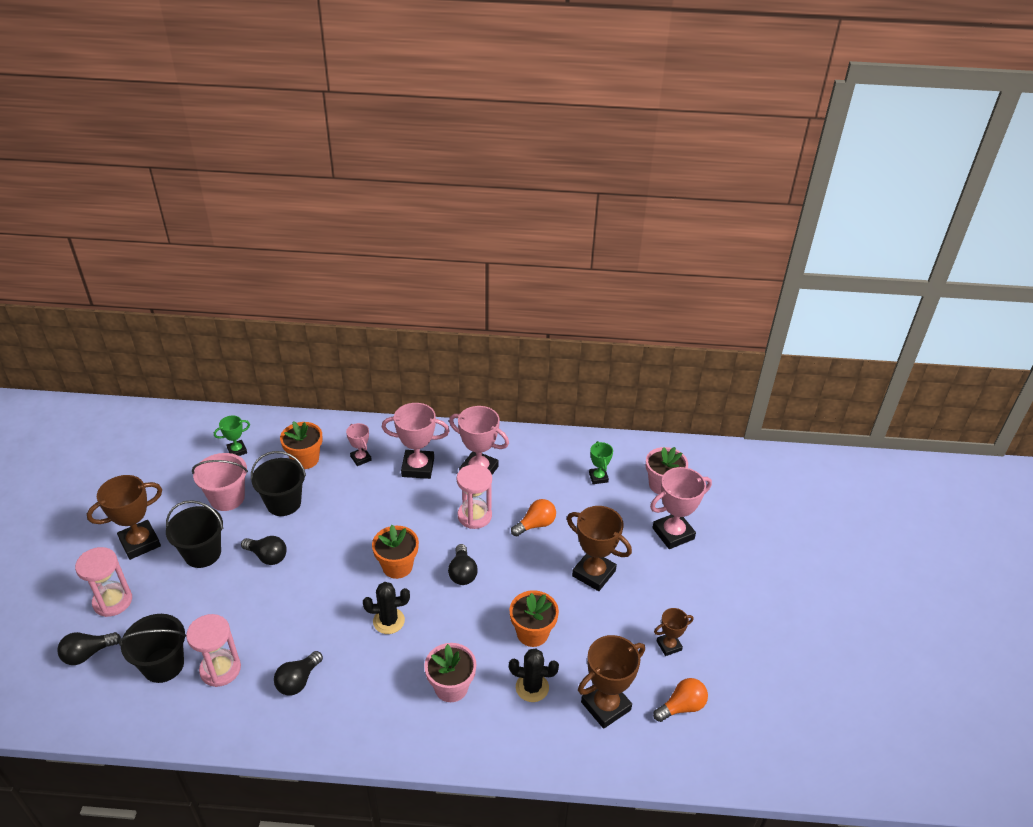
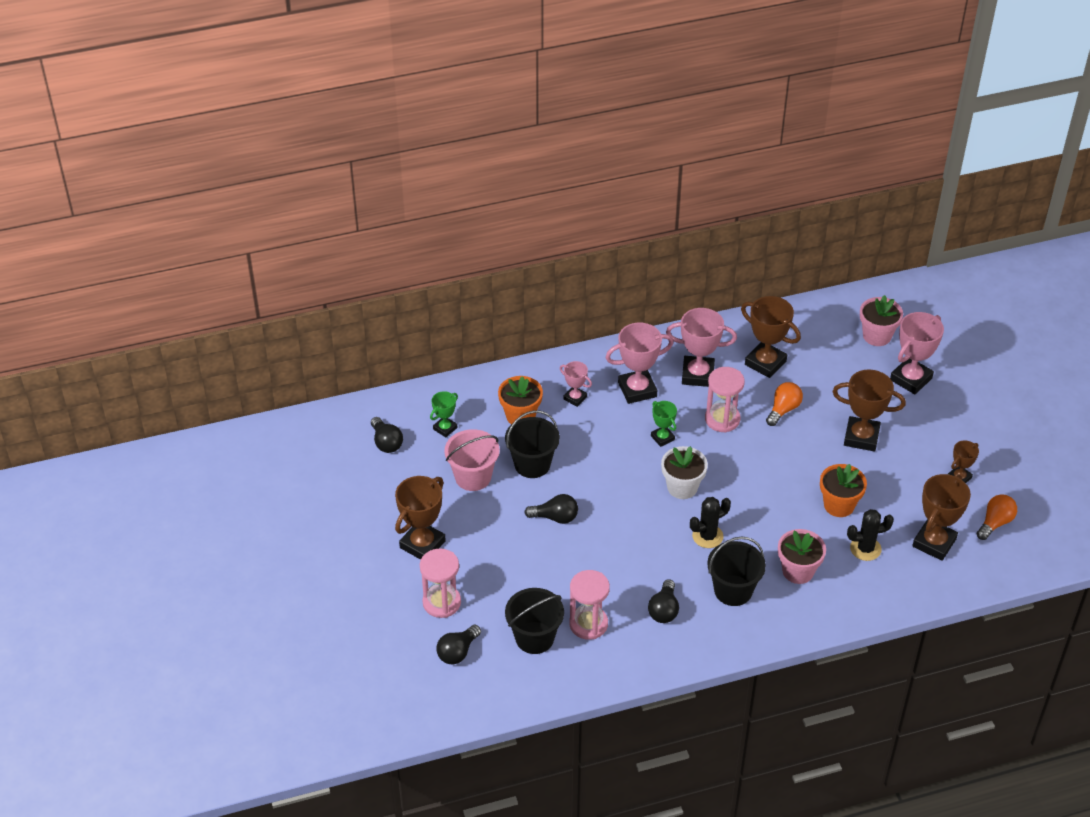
camera: 20 degrees left, 5 degrees up
black bucket [166,500,223,568] -> black bucket moved to [707,537,766,606]
orange flower pot [372,525,419,579] -> white flower pot [661,446,708,499]
black light bulb [448,544,478,585] -> black light bulb moved to [371,417,403,453]
green trophy [589,441,613,484] -> green trophy moved to [651,401,677,447]
none -> brown trophy [741,296,801,378]

